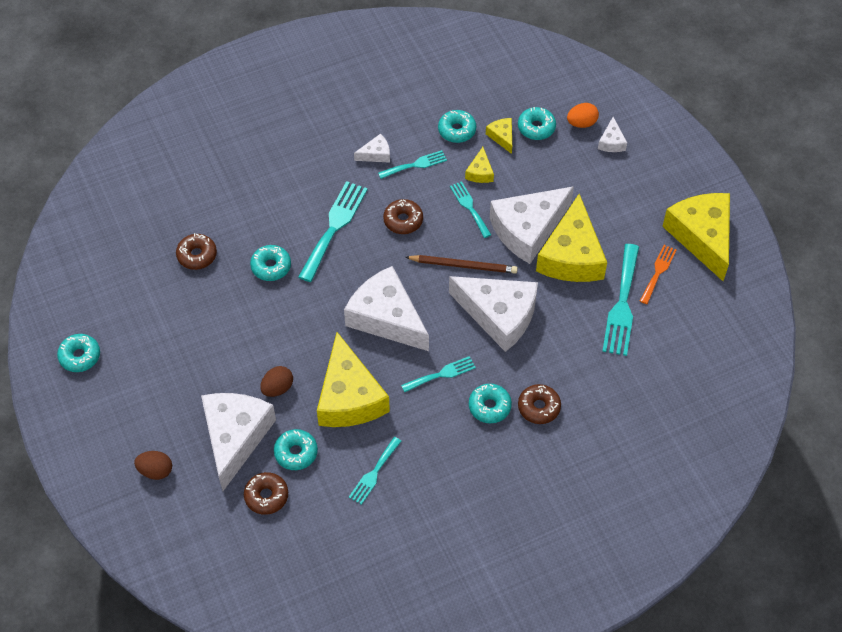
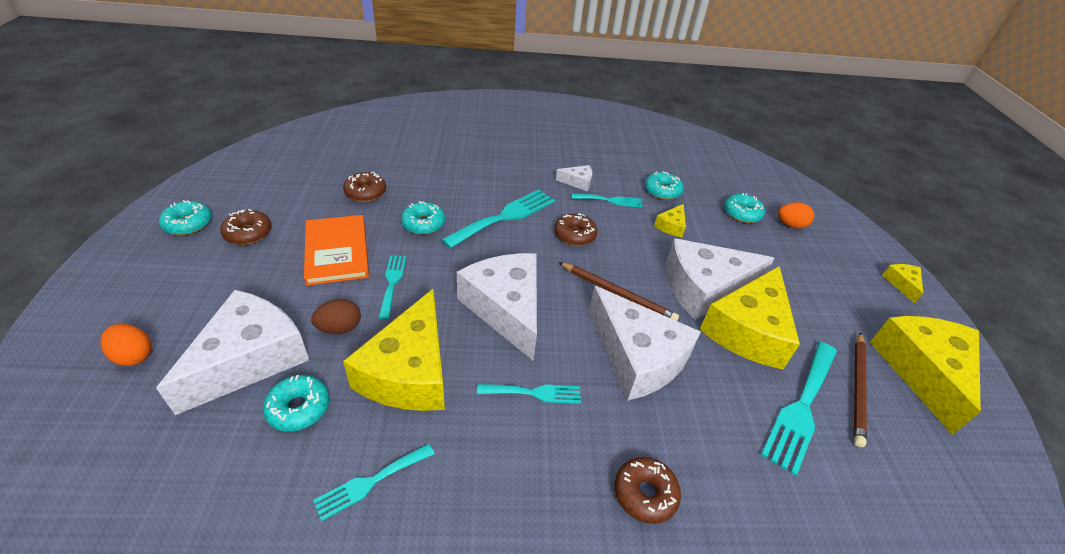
camera: 20 degrees right, 15 degrees down
brown egg [134,451,172,480] -> orange egg [100,324,151,366]
brown donut [244,472,288,515] -> brown donut moved to [220,209,272,245]
turquoise fork [450,181,491,238] -> turquoise fork moved to [378,255,406,320]
turquoise donut [469,383,512,423] -> none
yellow cheese [486,118,512,154] -> yellow cheese moved to [882,264,923,303]
white cheese [598,117,627,152] -> none
orange fork [640,245,677,304] -> brown pencil [854,332,867,447]
none -> orange book [304,215,369,286]

